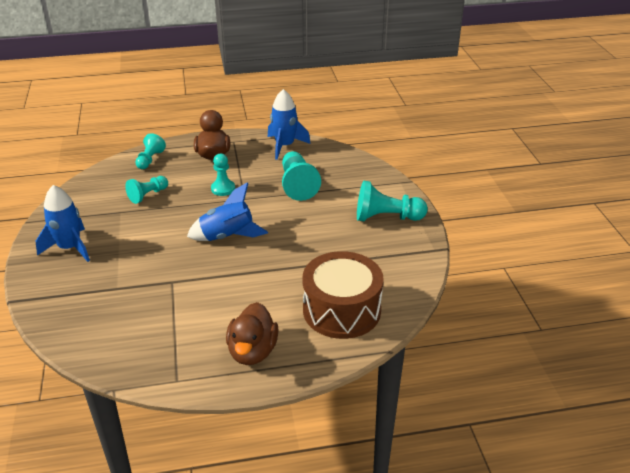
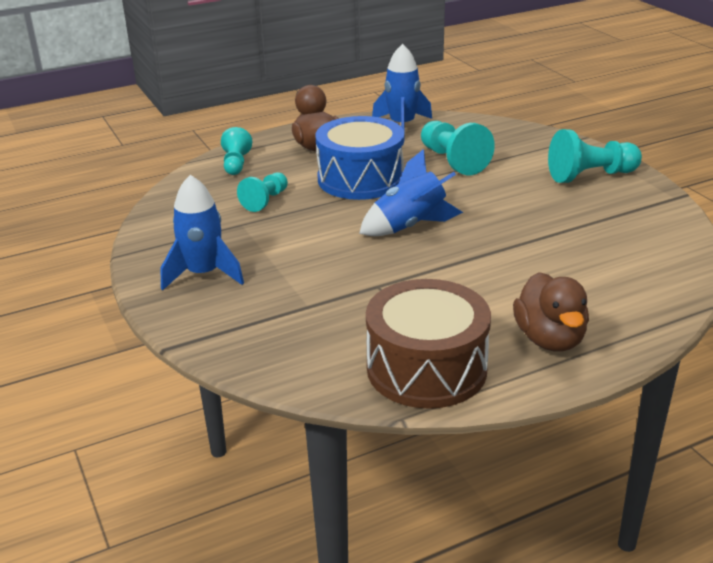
camera: 15 degrees left, 5 degrees down
turquoise pawn [211,153,235,196] -> blue drum [316,116,405,200]
brown drum [303,251,384,339] -> brown drum moved to [366,279,491,409]

